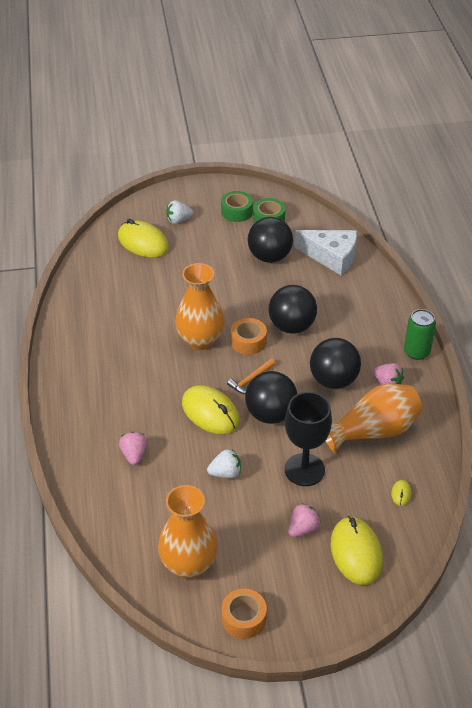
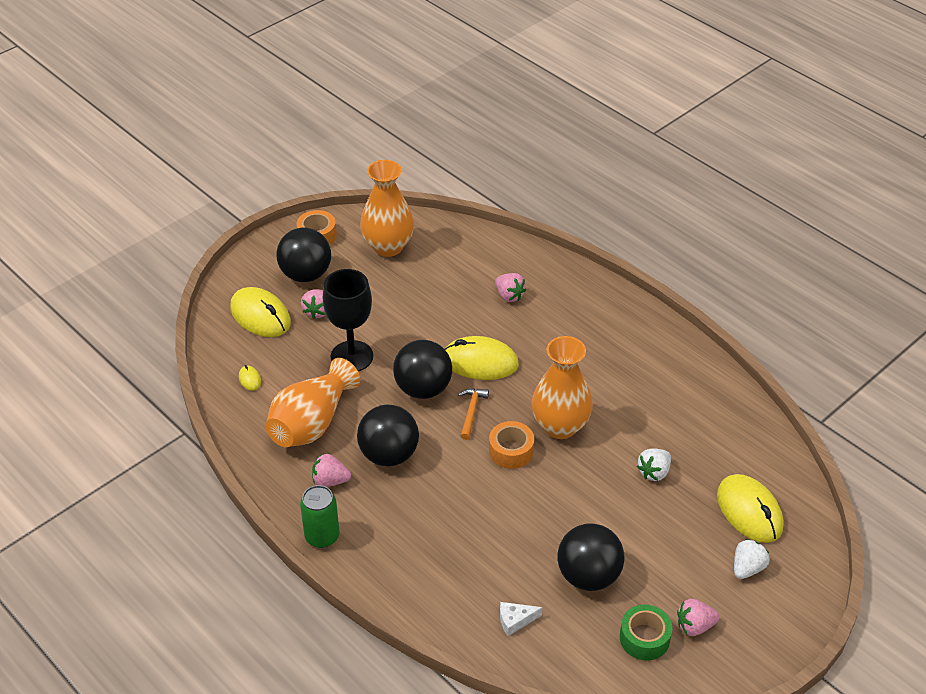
camera: 145 degrees right, 0 degrees up
yellow mouse [118,219,169,258] -> yellow mouse turned 60 degrees clockwise [717,474,784,543]
white strawberry [207,449,241,478] -> white strawberry moved to [637,448,671,481]
green tape [221,191,253,222] -> pink strawberry [677,599,720,636]
black ball [269,285,317,333] -> black ball moved to [276,227,331,282]
white cheese [294,230,357,275] -> white cheese [500,602,543,636], size x0.45

